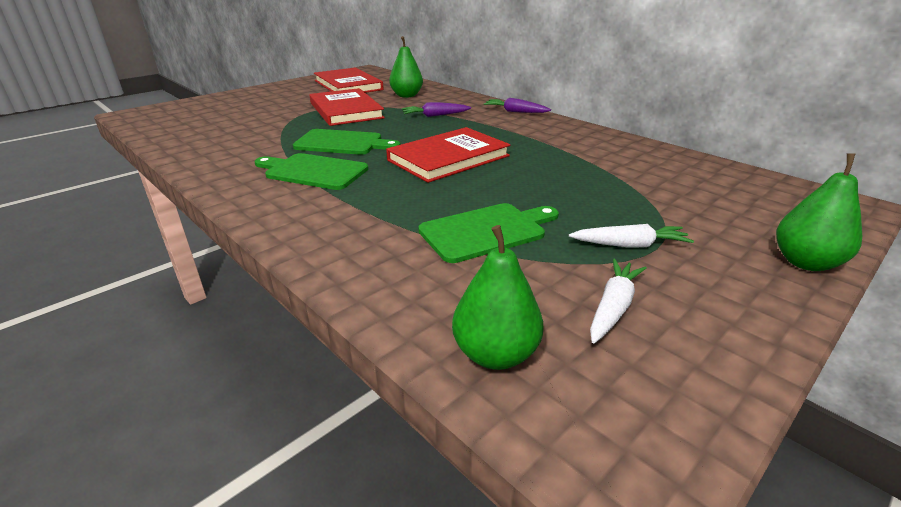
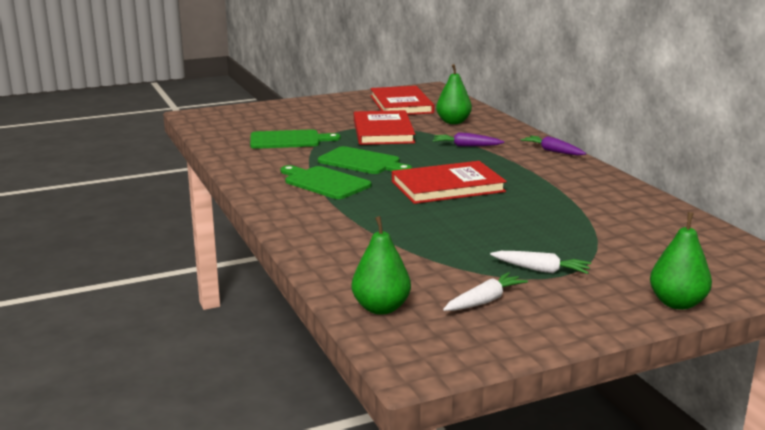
camera: 20 degrees right, 10 degrees down
green cutting board [418,203,559,263] -> green cutting board moved to [250,129,341,149]

